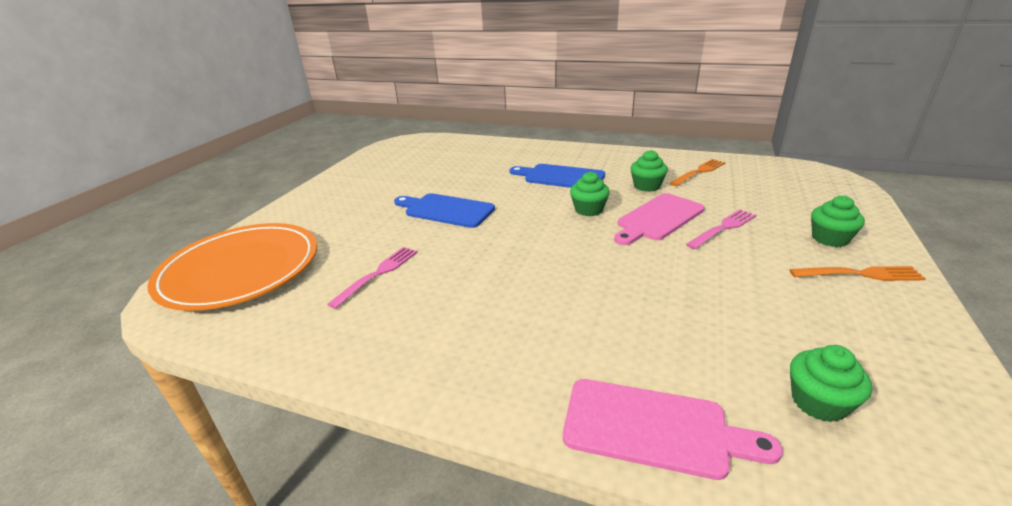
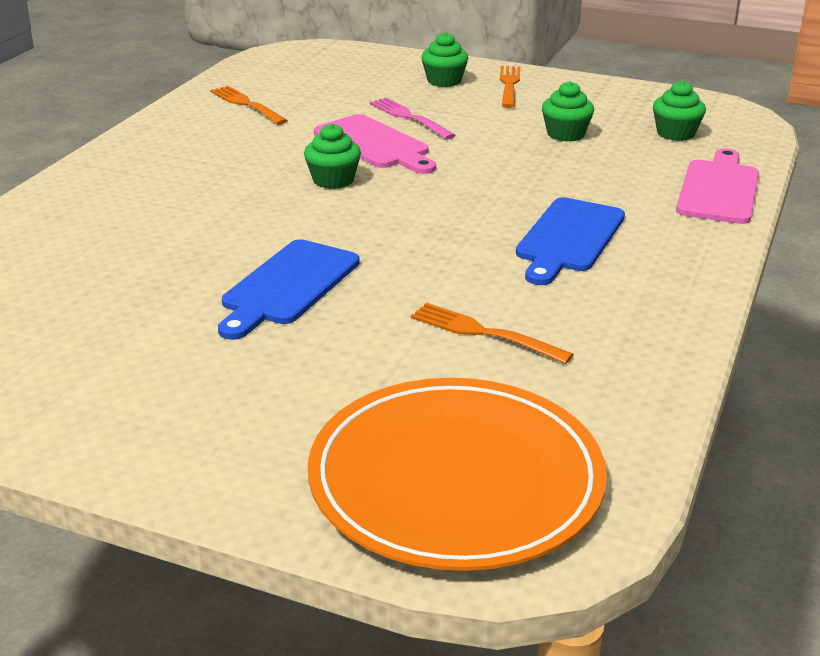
camera: 90 degrees left, 0 degrees up
pink fork [327,247,418,309] -> orange fork [411,303,574,364]
blue cutting board [510,164,605,188] -> blue cutting board moved to [516,197,625,285]
green cupcake [630,150,668,192] -> green cupcake moved to [542,81,594,142]

